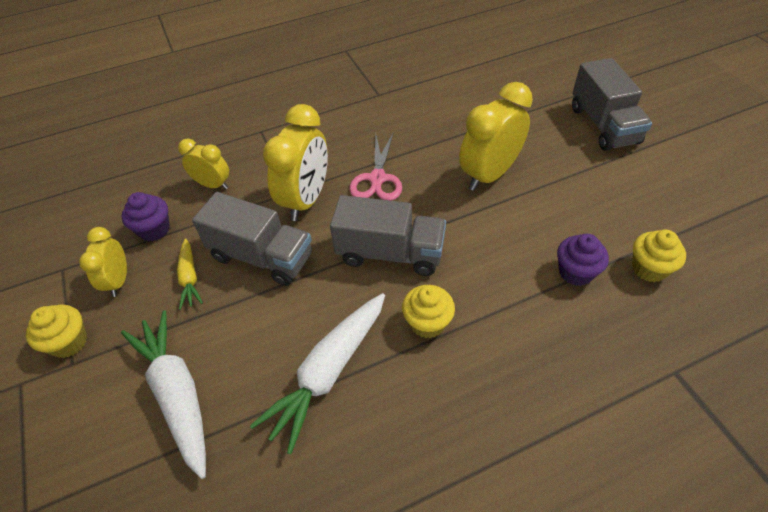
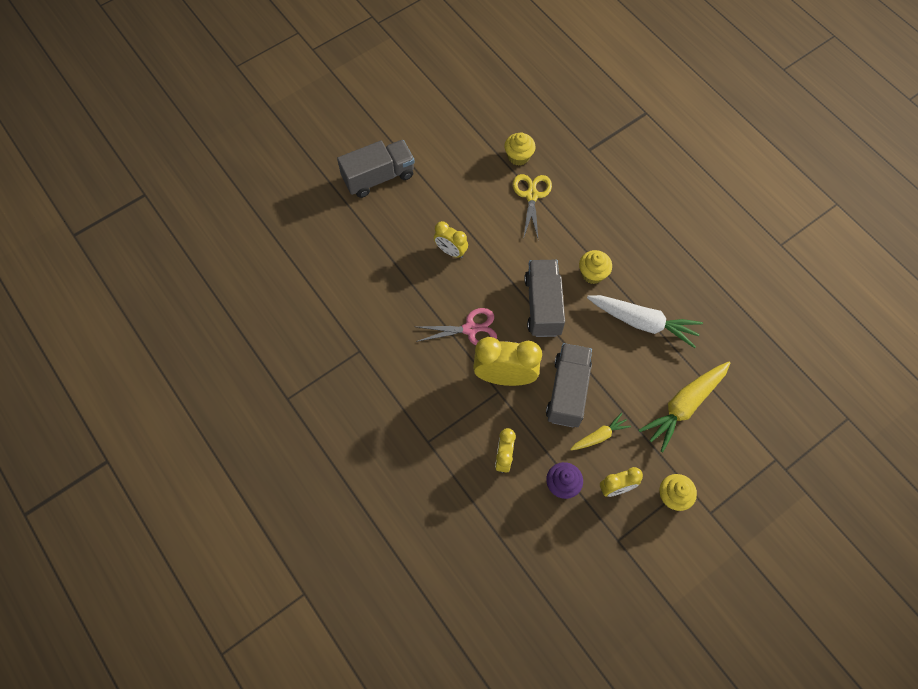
camera: 105 degrees left, 15 degrees up
white carrot [121,310,206,479] -> yellow carrot [639,361,730,452]
yellow clock [459,82,533,191] -> yellow clock [434,221,468,258], size x0.58
purple cupcake [557,234,609,286] -> yellow scissors [513,174,552,238]

